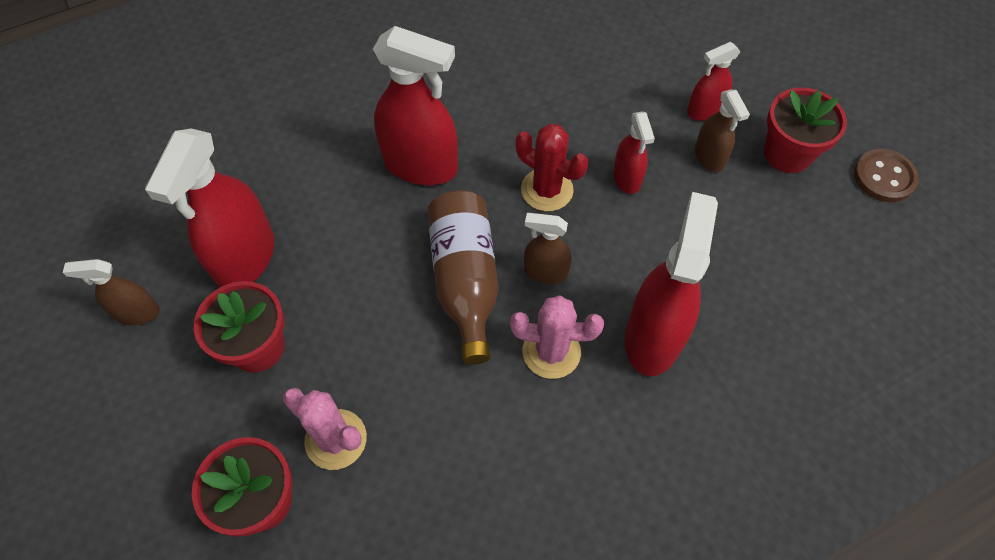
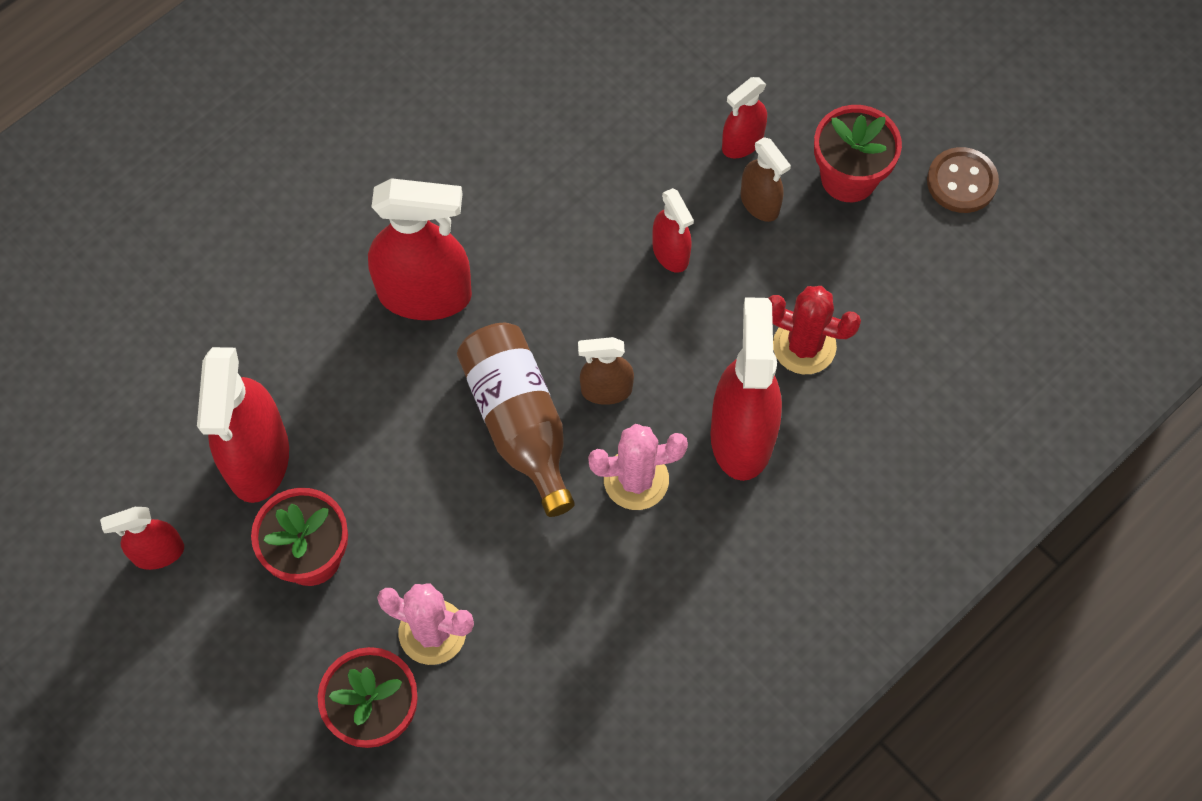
camera: 15 degrees left, 5 degrees up
brown spray bottle [63,259,160,326] -> red spray bottle [100,507,184,570]
red cactus [516,124,588,211] -> red cactus moved to [769,286,861,374]

